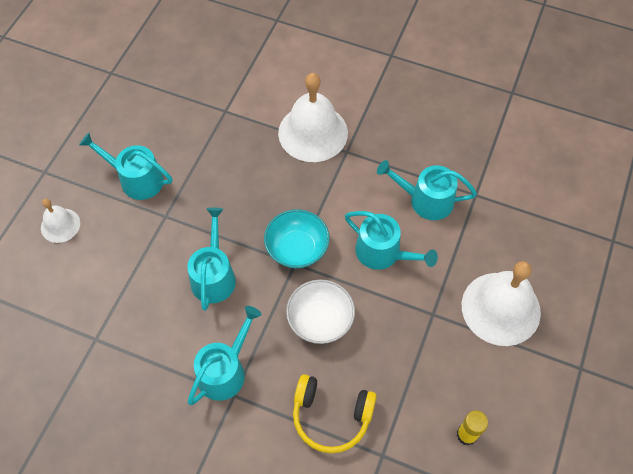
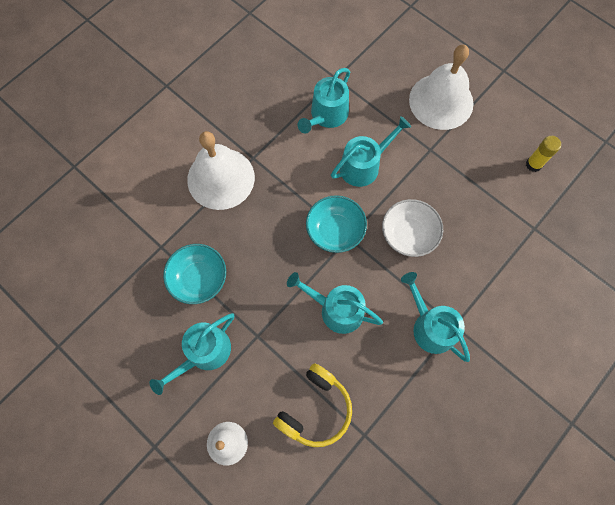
camera: 70 degrees left, 10 degrees up
yellow headphones [293,374,377,453] -> yellow headphones moved to [273,363,352,447]
none -> turquoise bowl [163,244,226,304]

